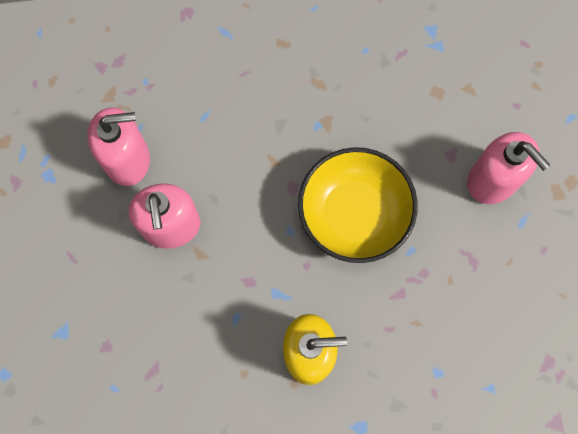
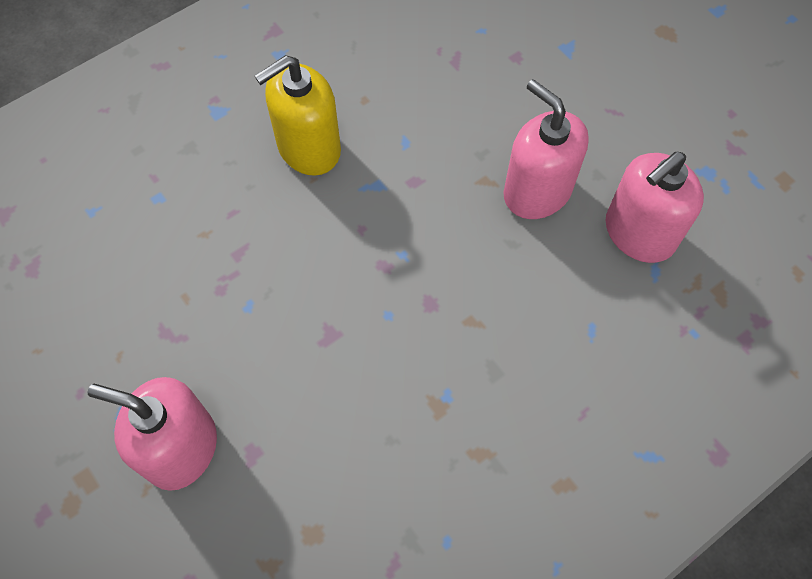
camera: 150 degrees right, 10 degrees down
yellow bowl [298,147,418,263] -> none

